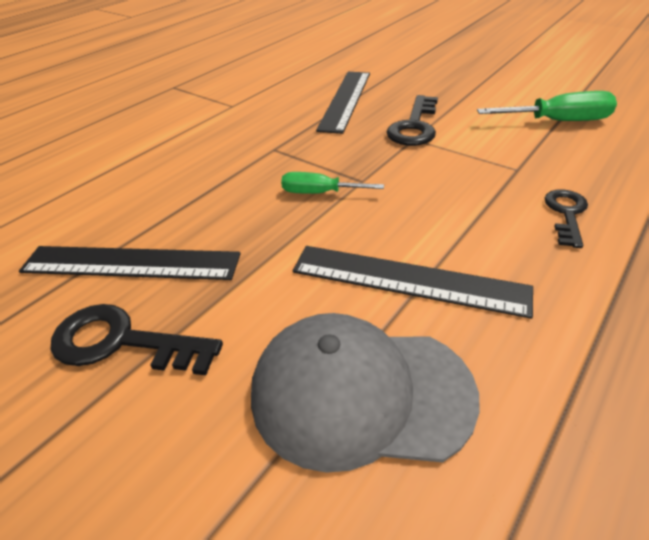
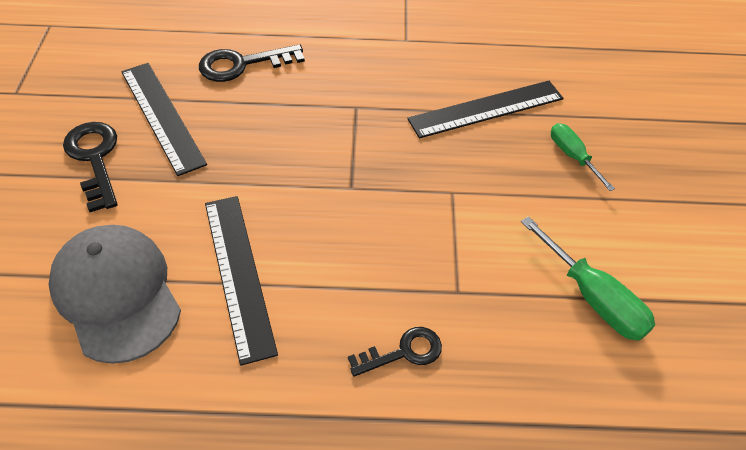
camera: 50 degrees right, 10 degrees up
green screwdriver [281,172,384,194] -> green screwdriver moved to [551,123,615,191]
black key [386,95,438,146] -> black key moved to [199,44,305,82]

